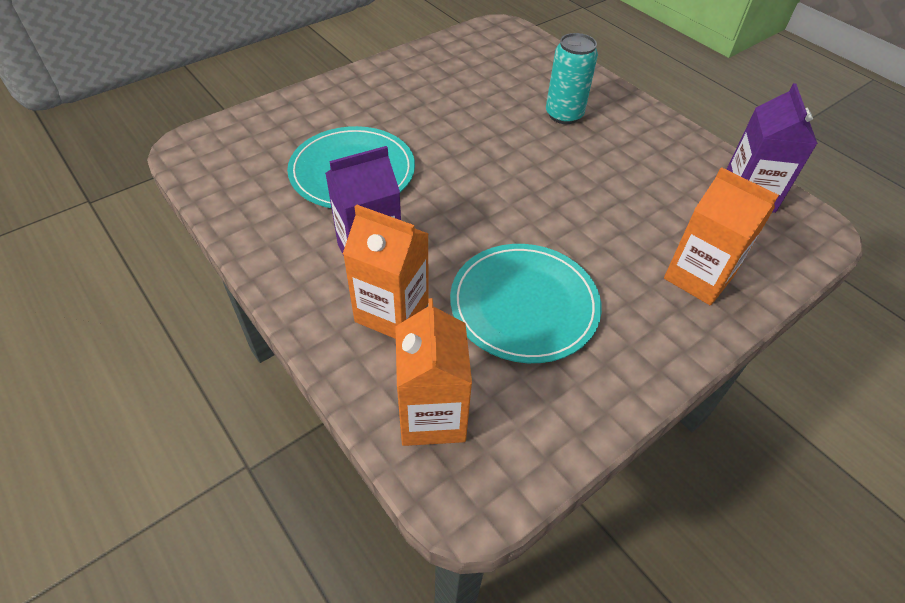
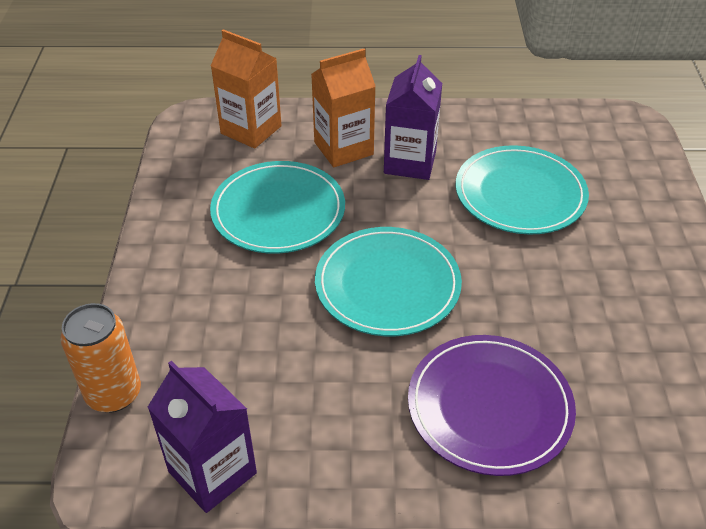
camera: 130 degrees right, 5 degrees down
turquoise can [546,33,598,124] -> purple plate [408,335,576,476]
orange carton [664,167,779,305] -> none
none -> orange can [60,303,141,413]
none -> turquoise plate [315,227,462,336]

